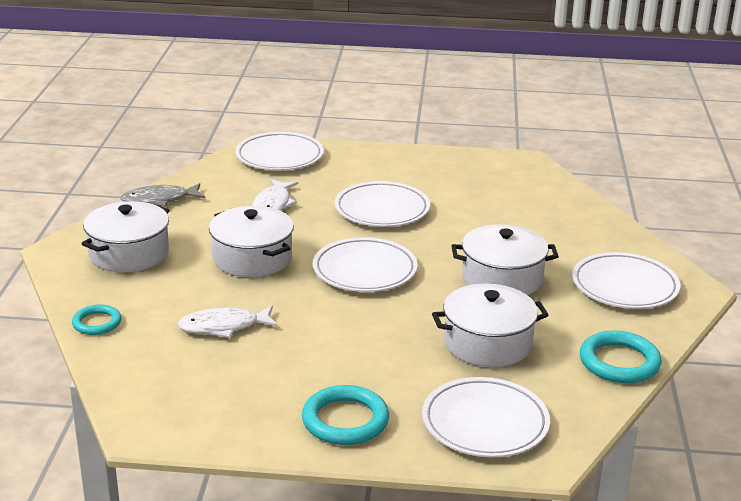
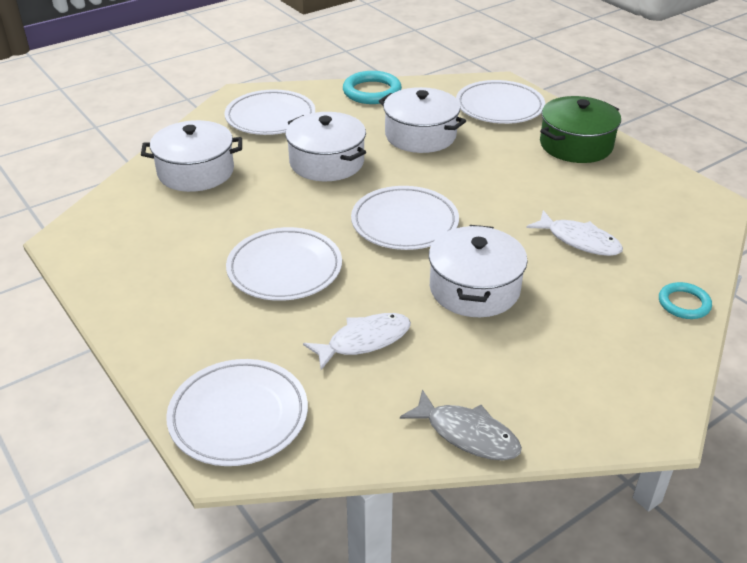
camera: 130 degrees left, 10 degrees up
white pot [82,201,170,272] -> white pot moved to [141,120,242,192]
turquoise ring [302,385,389,445] -> green pot [540,96,621,163]

